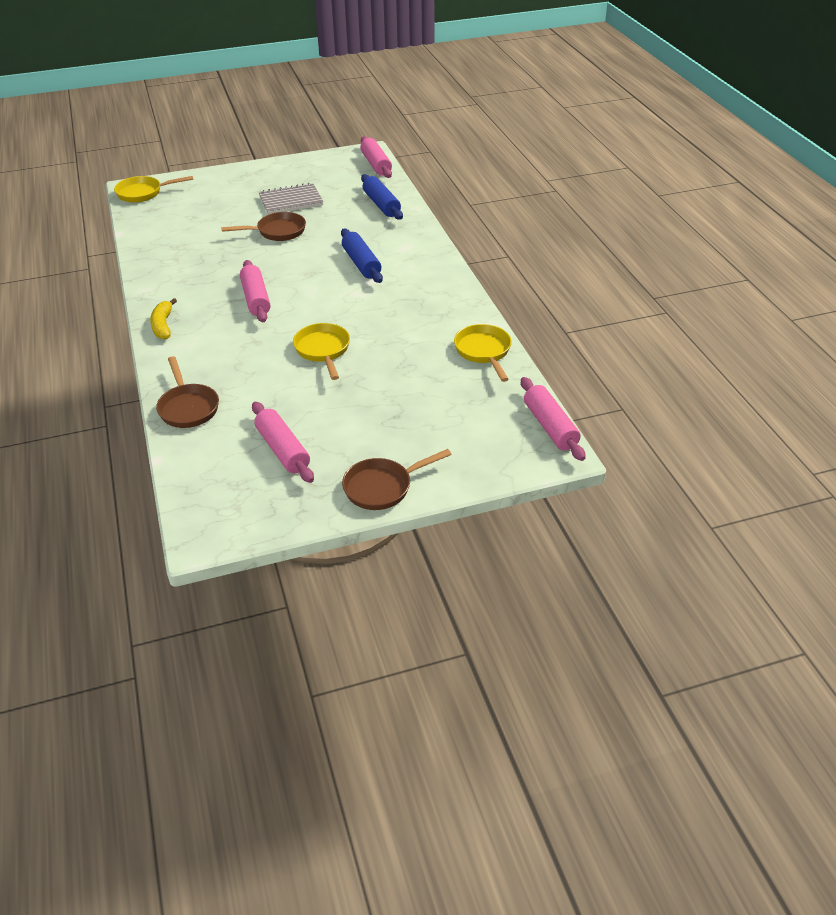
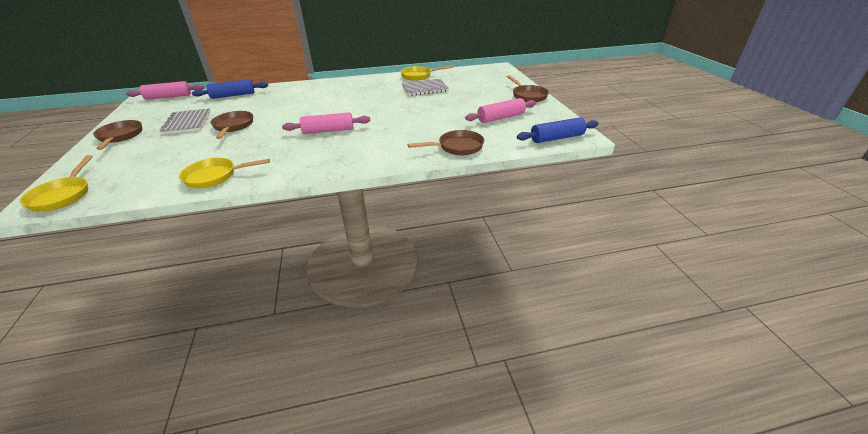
camera: 85 degrees left, 5 degrees down
yellow banana [150,298,177,339] -> none
yellow pan [293,323,350,380] -> yellow pan moved to [179,158,270,188]
blue rolling pin [341,229,383,283] -> blue rolling pin moved to [517,117,599,143]
pink rolling pin [521,377,586,461] -> none
none -> brown pan [93,120,142,150]
none -> grey notebook [402,79,449,96]

